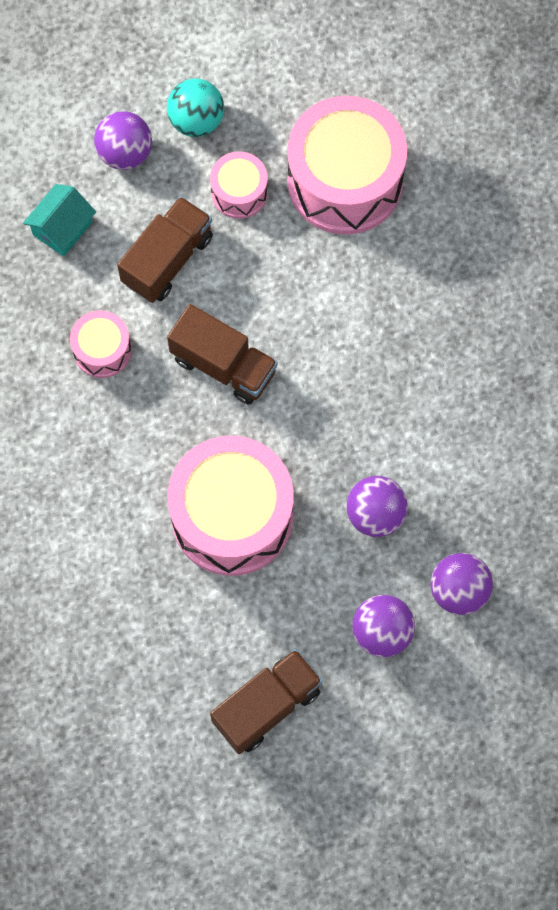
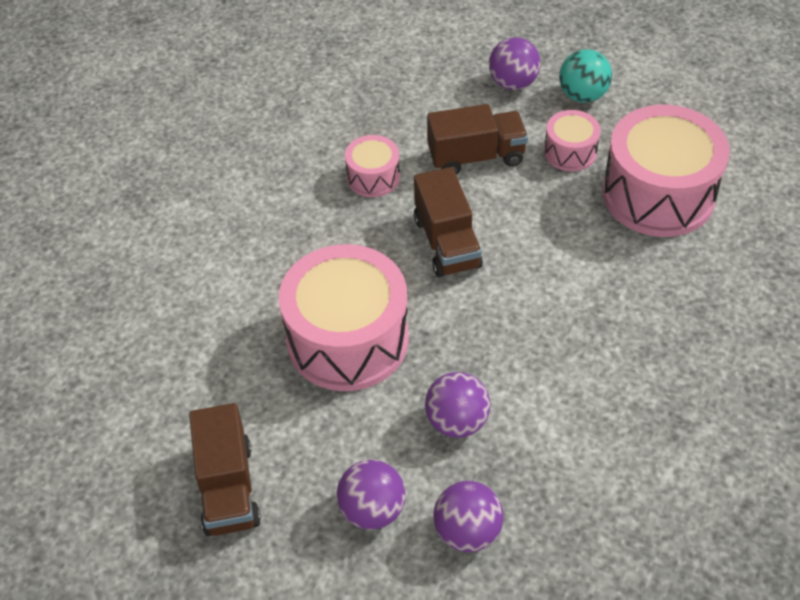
camera: 45 degrees right, 20 degrees down
turquoise house [23,184,96,256] -> none
brown truck [210,649,323,754] -> brown truck turned 75 degrees clockwise [189,403,261,536]

